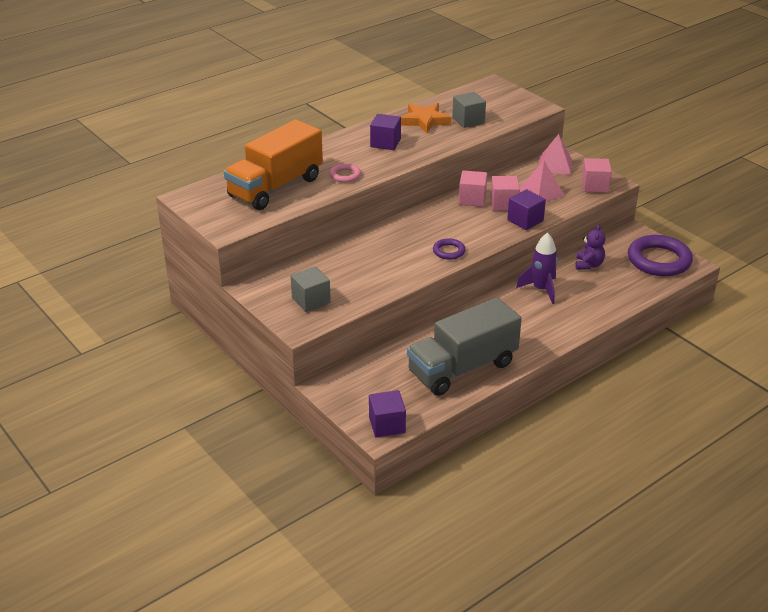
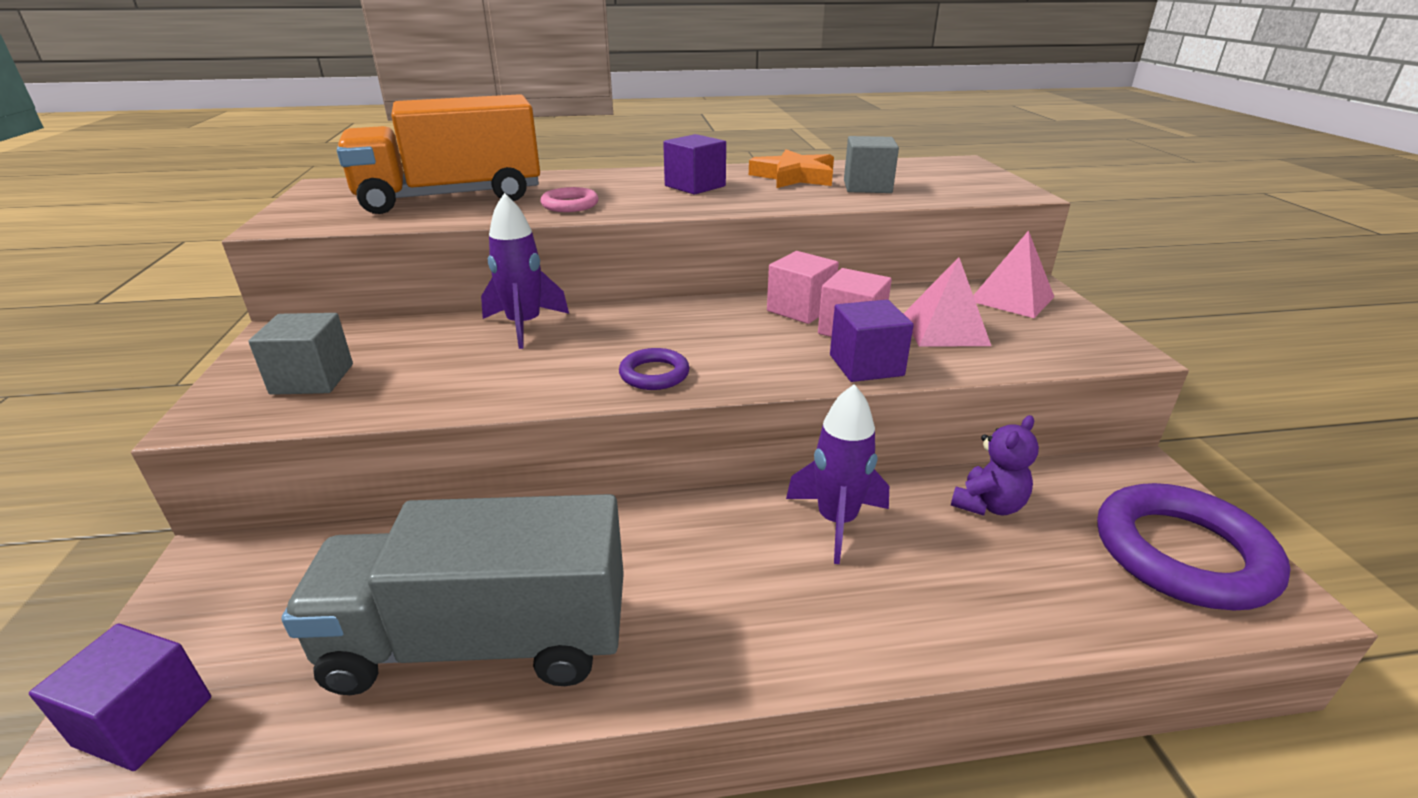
camera: 30 degrees right, 5 degrees down
pink cube [582,158,612,193] -> none
none -> purple rocket [481,193,569,349]

